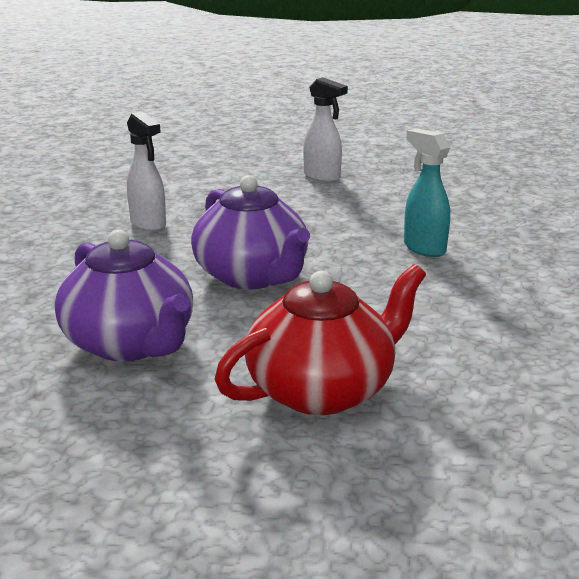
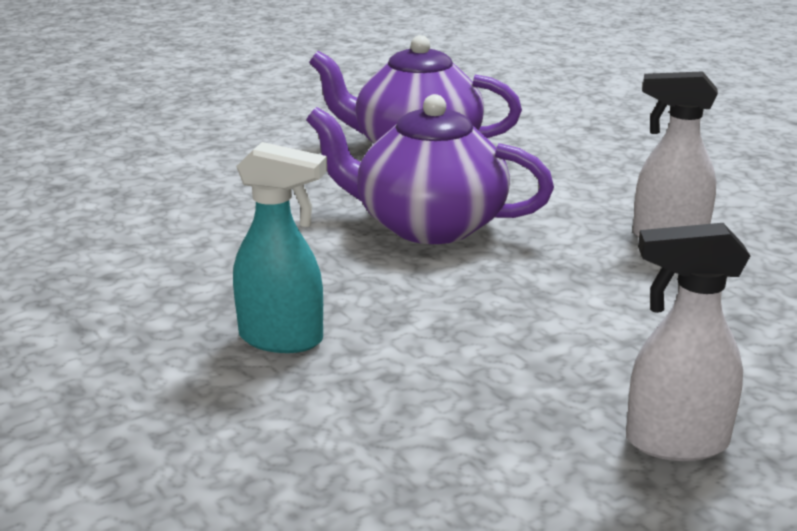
camera: 140 degrees right, 0 degrees up
red teapot [215,264,426,415] -> none

